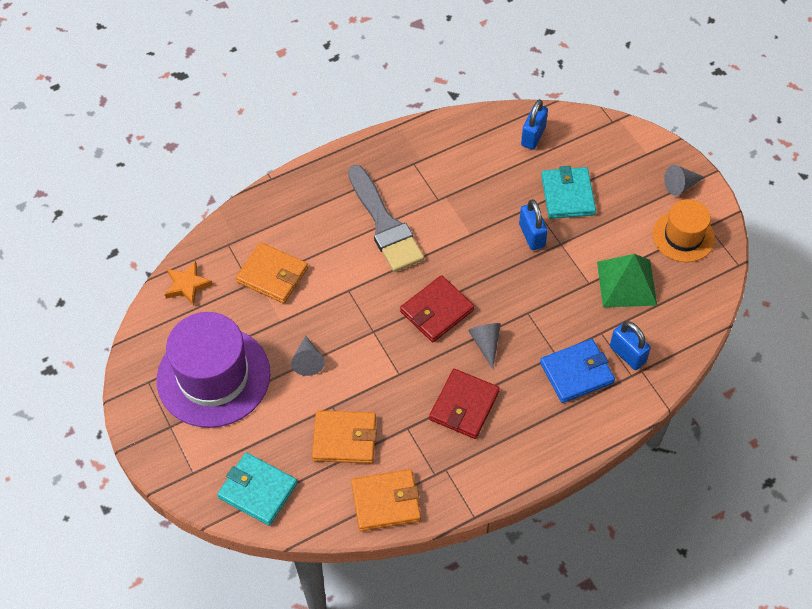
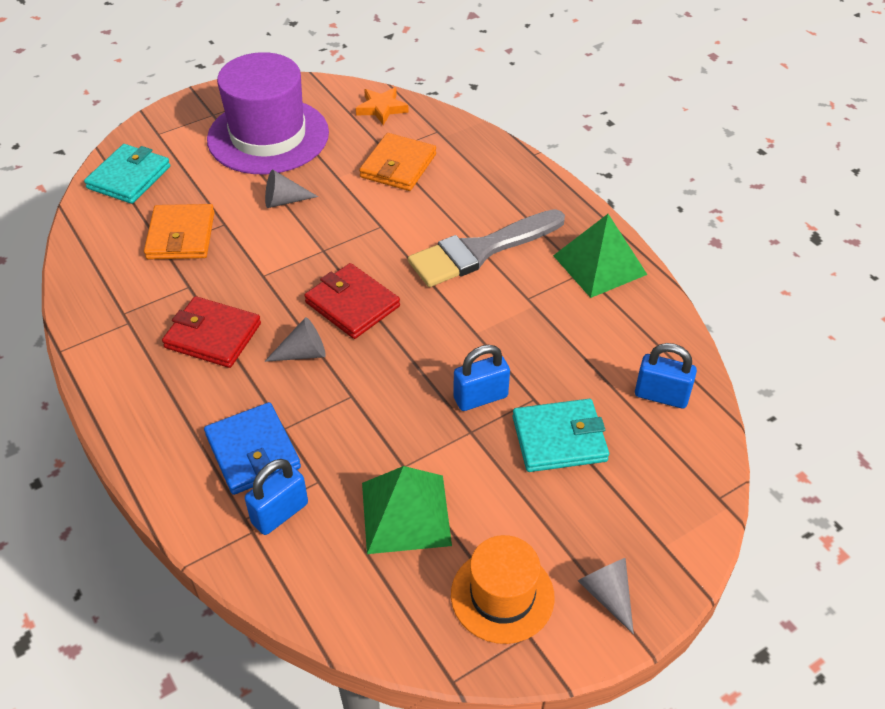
camera: 85 degrees right, 10 degrees down
orange wallet [351,469,421,531] -> none
none -> green pyramid [553,214,648,298]

